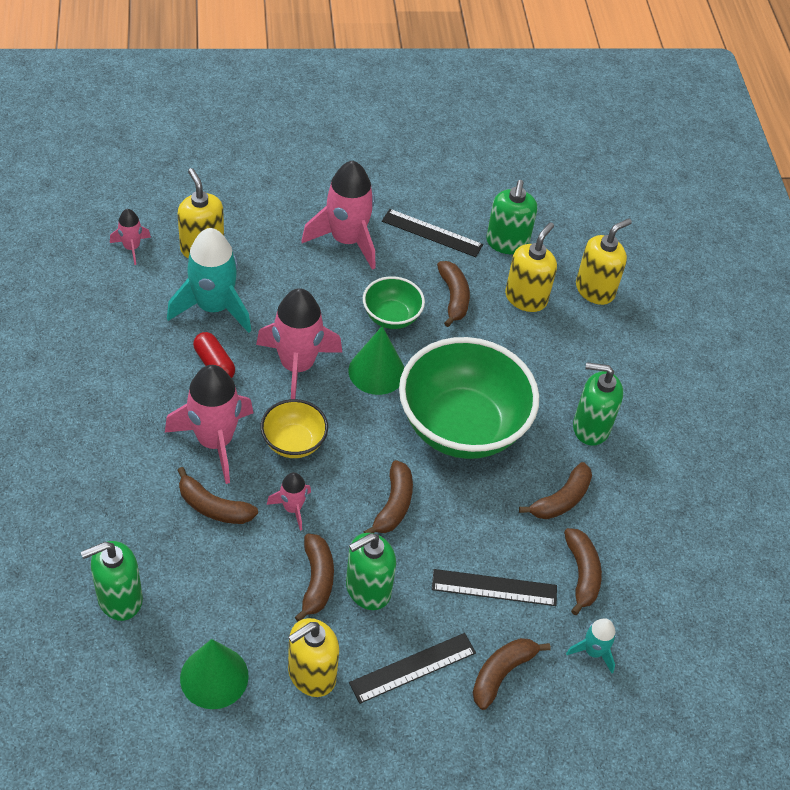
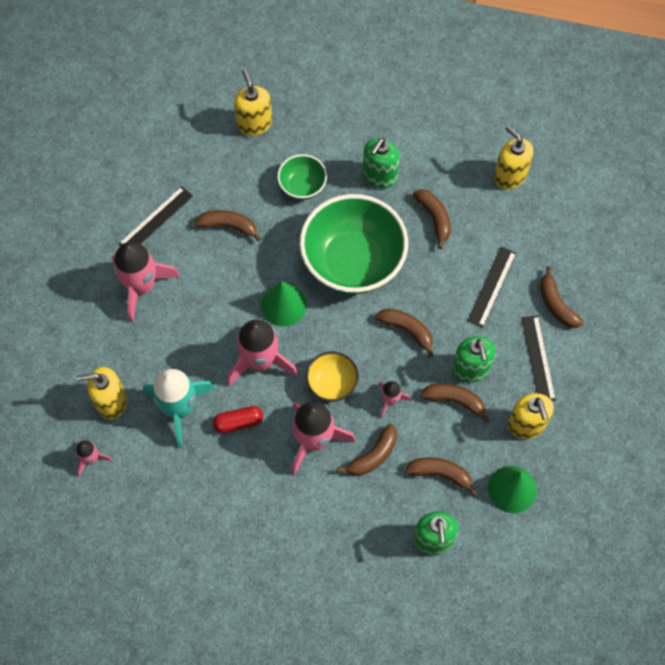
camera: 65 degrees left, 15 degrees up
green bowl [363,276,425,329] -> green bowl moved to [277,154,327,200]
green soap dispenser [486,180,537,254] -> none
yellow soap dispenser [505,222,557,312] -> yellow soap dispenser moved to [494,125,533,190]
brown banana [564,528,602,615] -> brown banana moved to [405,457,477,496]
turquoise rocket [566,618,616,673] -> none

